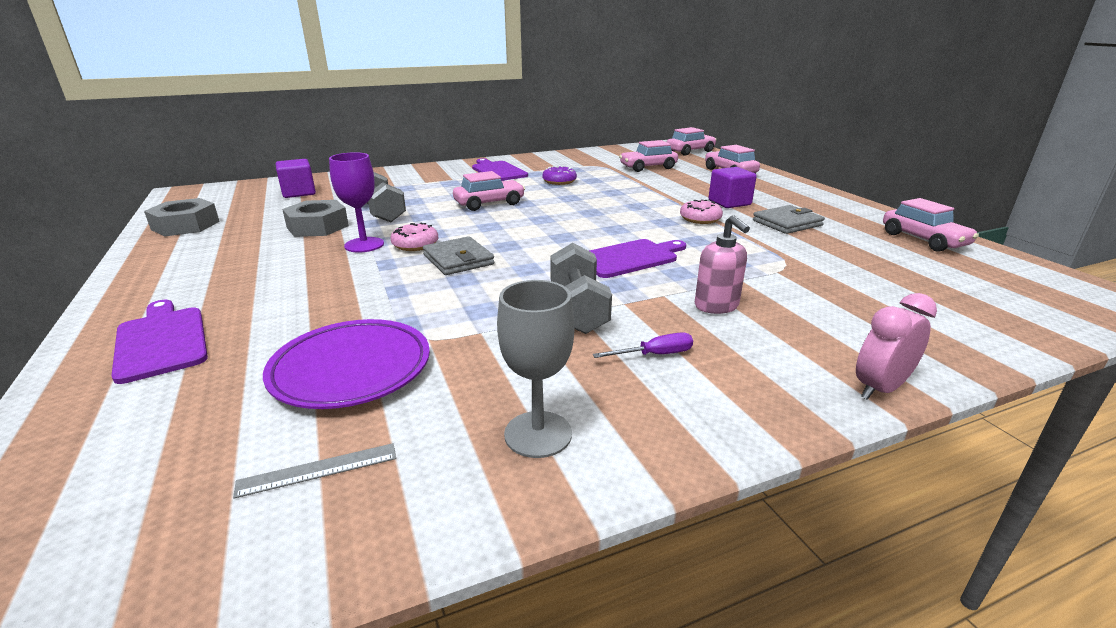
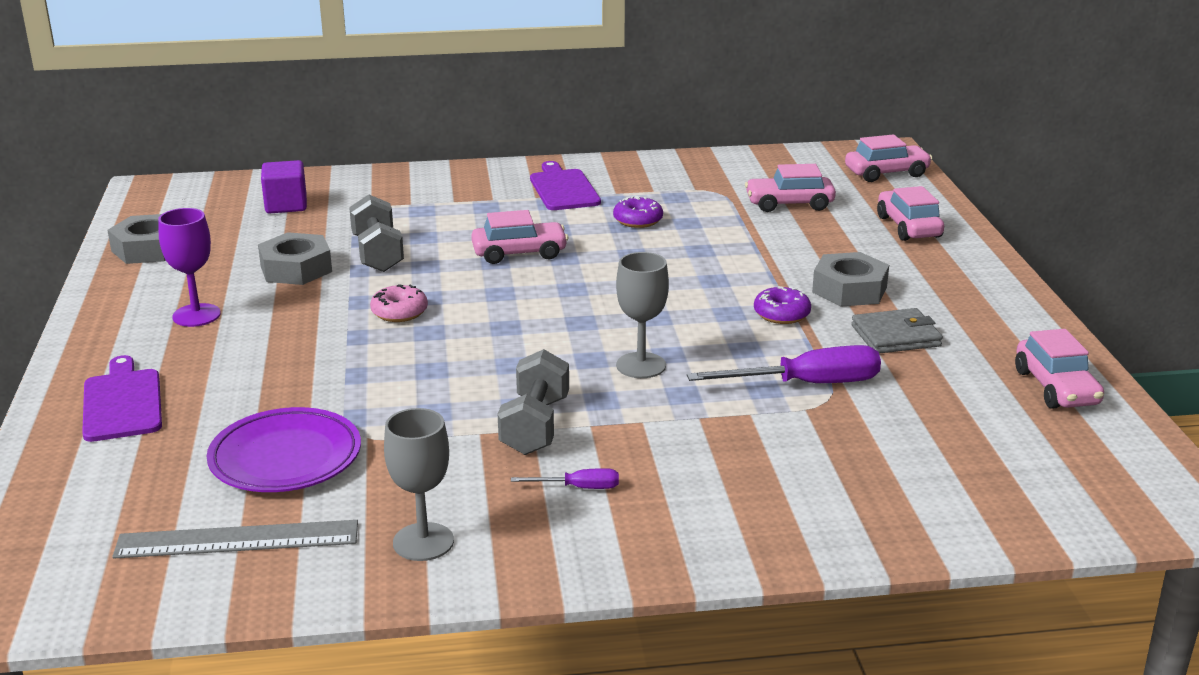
camera: 15 degrees right, 0 degrees up
grey ruler [233,443,396,499] -> grey ruler [112,520,358,559], size x1.90
purple goblet [329,152,384,253] -> purple goblet moved to [158,208,221,327]
grey wallet [423,236,494,275] -> none
purple cutting board [589,239,686,278] -> grey goblet [616,252,669,378]
pink donut [680,199,723,224] -> purple donut [754,286,811,324]
pink soap dispenser [695,215,750,314] -> none
purple cube [708,167,757,208] -> grey nut [812,252,889,307]
pink clock [856,293,937,400] -> none
none -> purple screwdriver [687,345,881,383]

